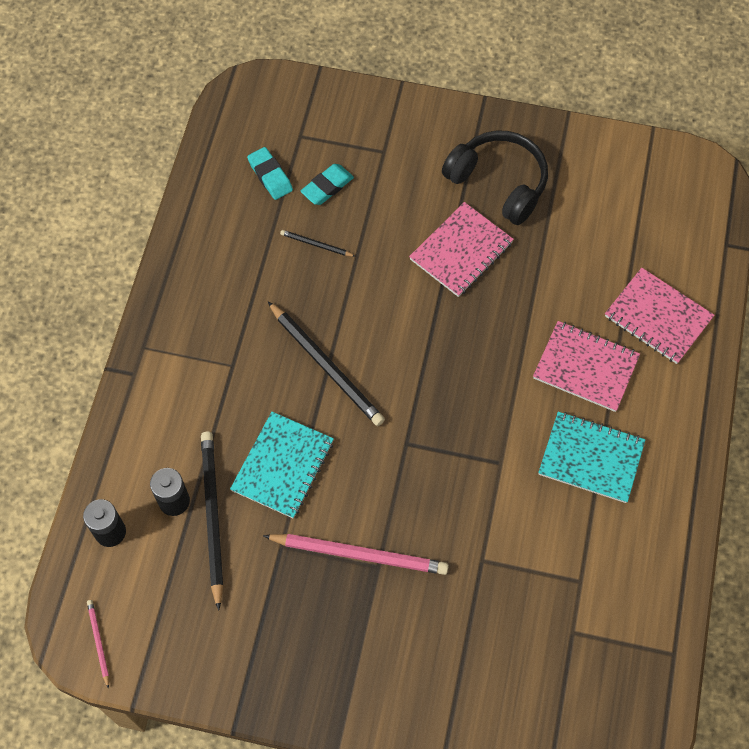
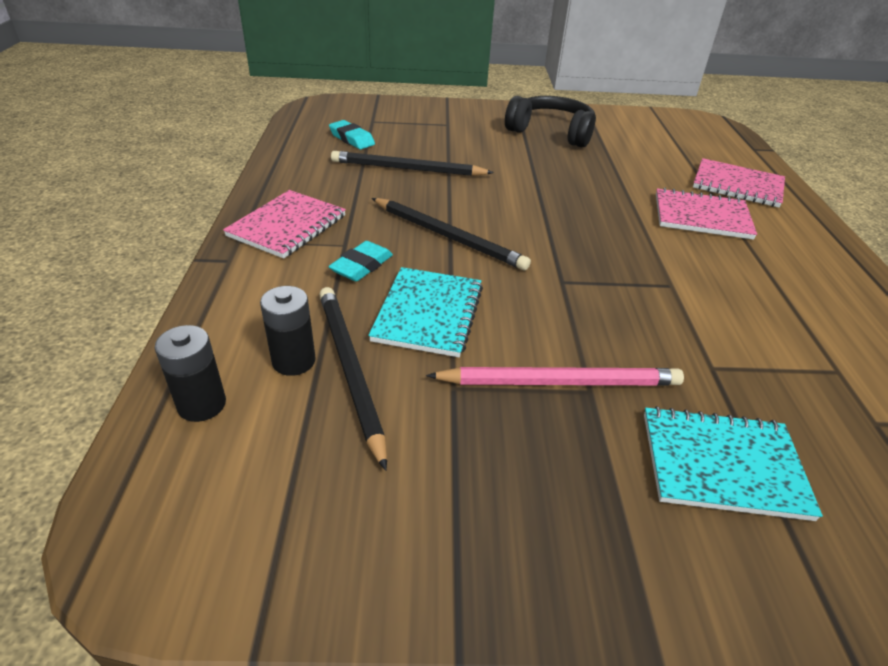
camera: 15 degrees left, 25 degrees down
pink pencil [87,600,109,689] -> none
black pencil [280,230,356,257] -> black pencil [331,151,494,176], size x2.10
turquoise eraser [300,164,354,205] -> turquoise eraser moved to [328,241,393,281]
pink notebook [409,202,514,297] -> pink notebook moved to [223,190,346,259]
turquoise notebook [538,412,645,503] -> turquoise notebook moved to [644,406,823,521]

